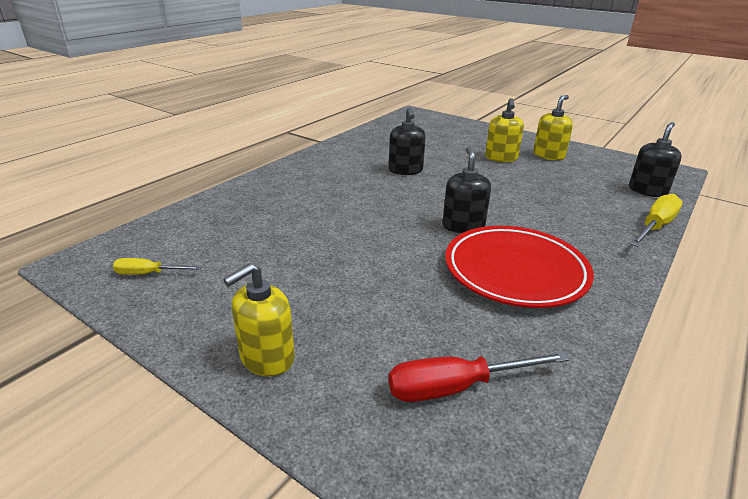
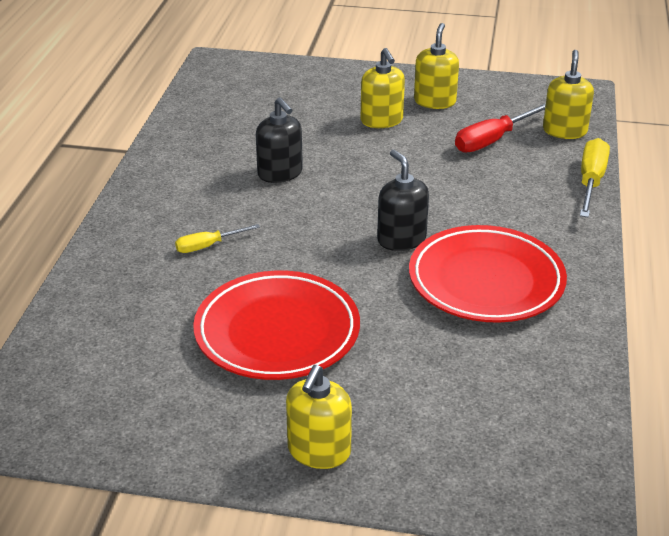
camera: 25 degrees left, 5 degrees up
yellow screwdriver [113,258,202,275] -> yellow screwdriver moved to [175,224,260,253]
red screwdriver [389,352,570,402] -> red screwdriver moved to [455,103,546,153]
black soap dispenser [629,122,682,197] -> yellow soap dispenser [543,50,594,139]
none -> red plate [193,270,360,380]

